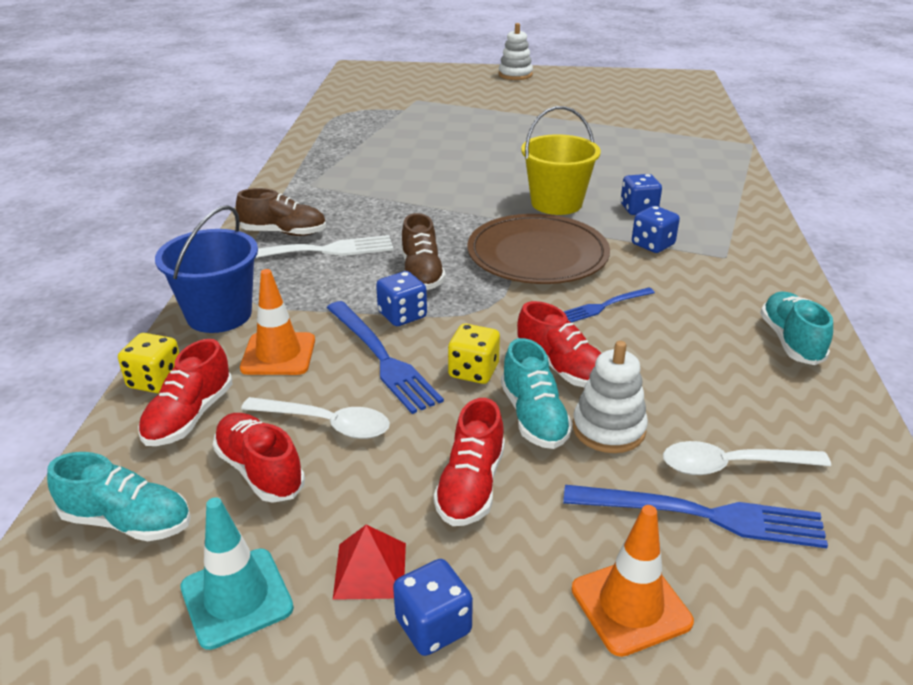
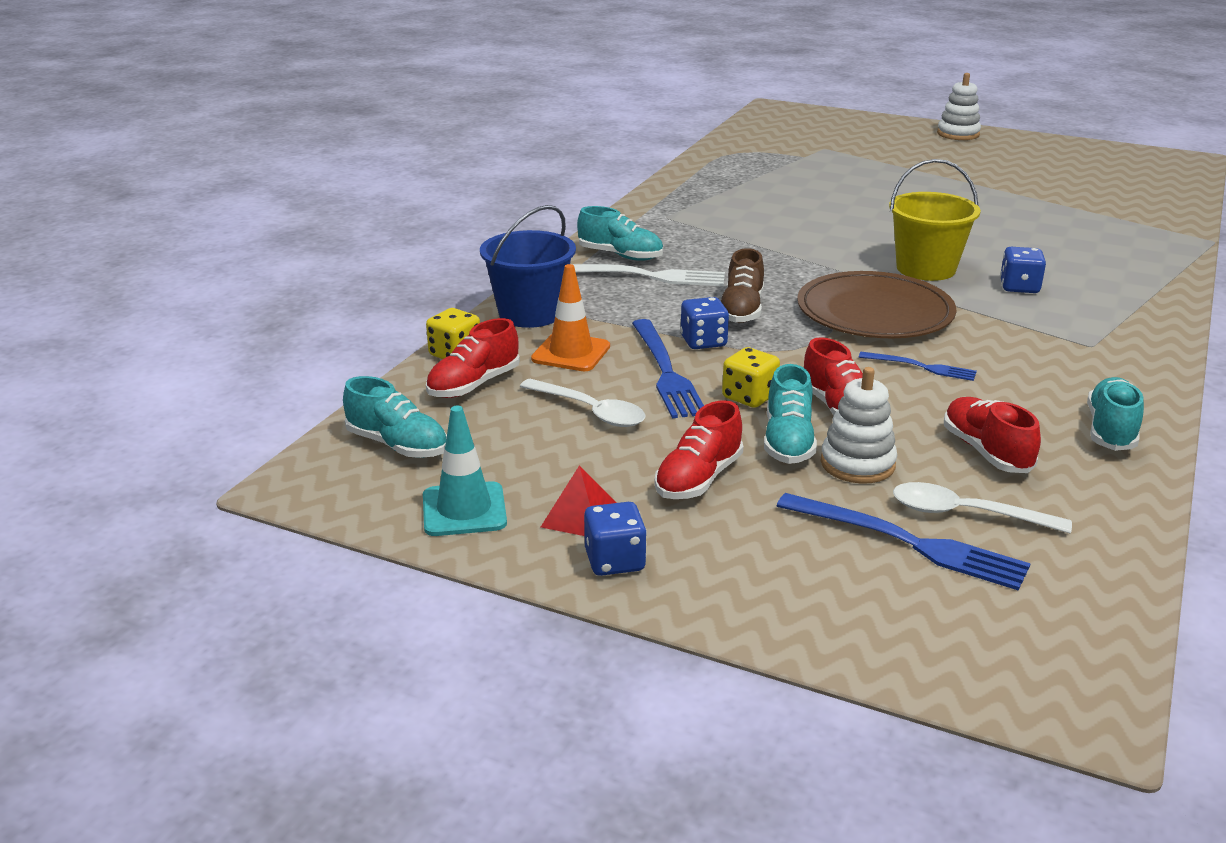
camera: 20 degrees right, 5 degrees down
red shoe [213,413,305,503] -> red shoe moved to [944,397,1041,473]
brown shoe [236,188,326,236] -> turquoise shoe [577,206,663,261]
blue fork [564,288,655,323] -> blue fork turned 150 degrees counterclockwise [859,352,977,381]
orange traffic cone [572,505,694,657] -> none
blue dice [632,206,680,253] -> none

